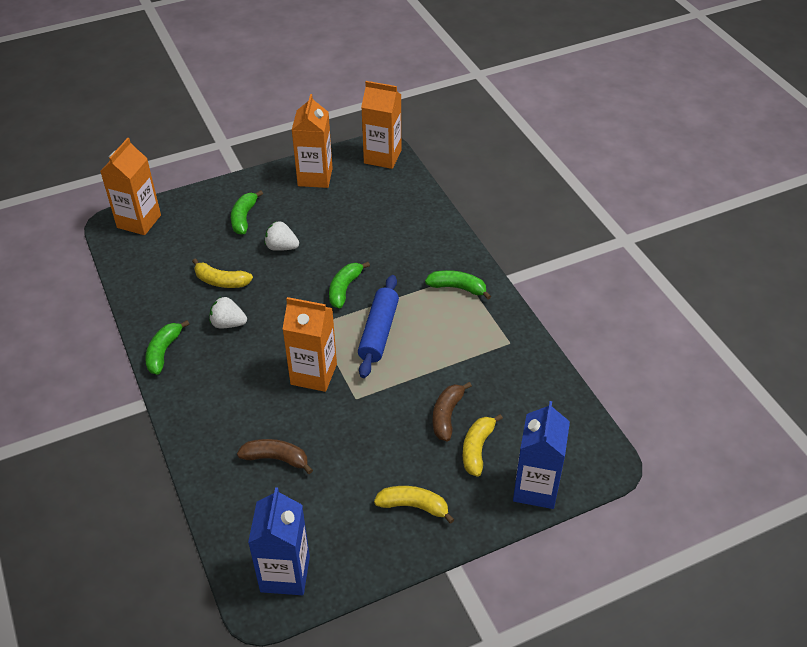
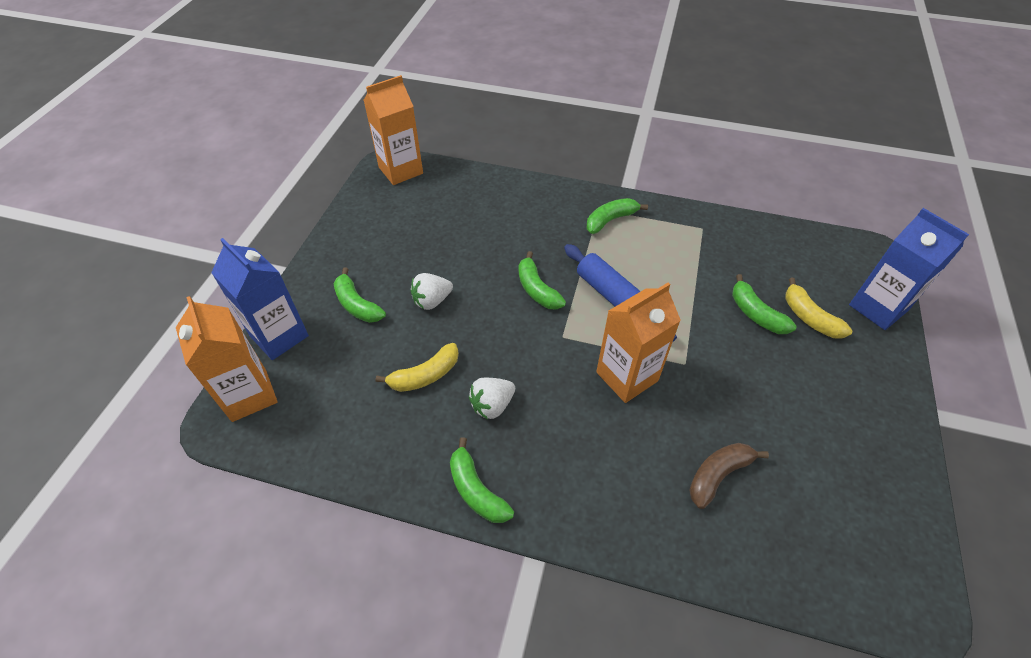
camera: 50 degrees left, 5 degrees up
blue carton [248,487,310,595] -> blue carton moved to [211,238,309,360]
orange carton [292,94,333,188] -> none
yellow banana [374,486,454,524] -> none
brown banana [433,382,472,441] -> green banana [732,274,797,334]

